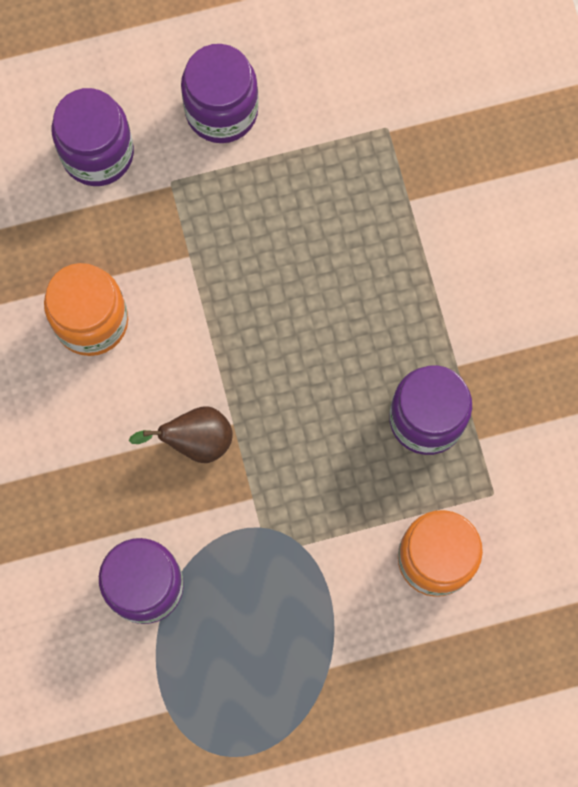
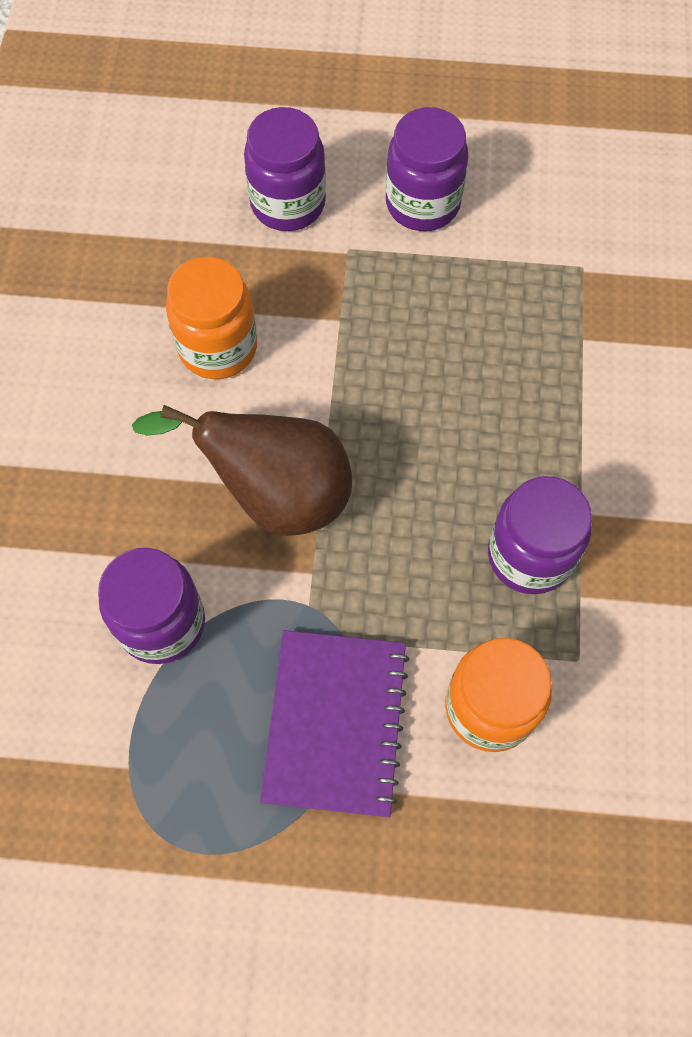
camera: 20 degrees right, 10 degrees down
brown pear [129,407,233,463] -> brown pear [132,405,352,536], size x1.85
none -> purple notebook [260,630,409,817]

